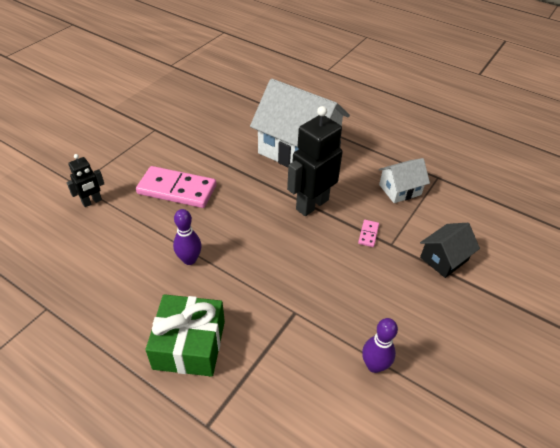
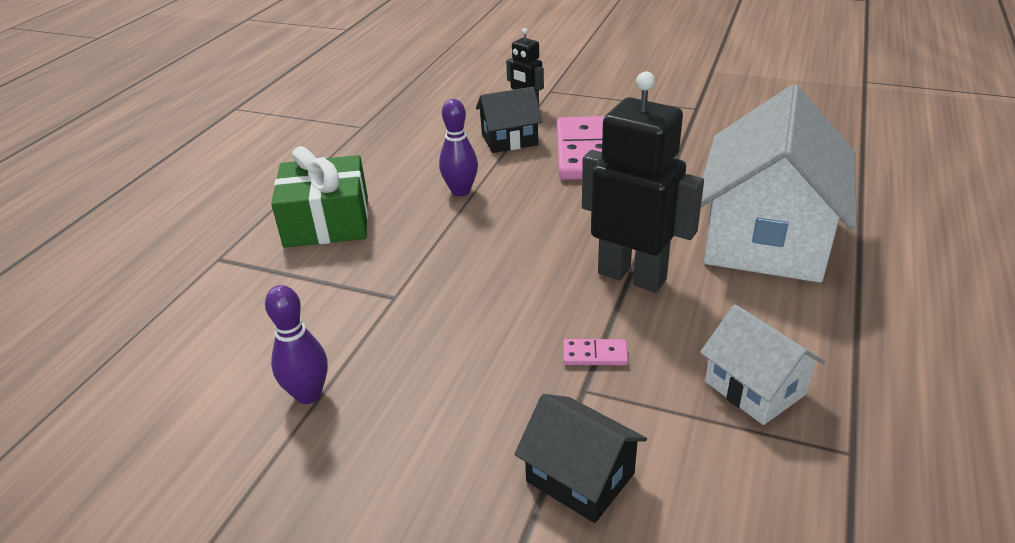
camera: 80 degrees right, 10 degrees down
none -> black house [476,87,543,153]

